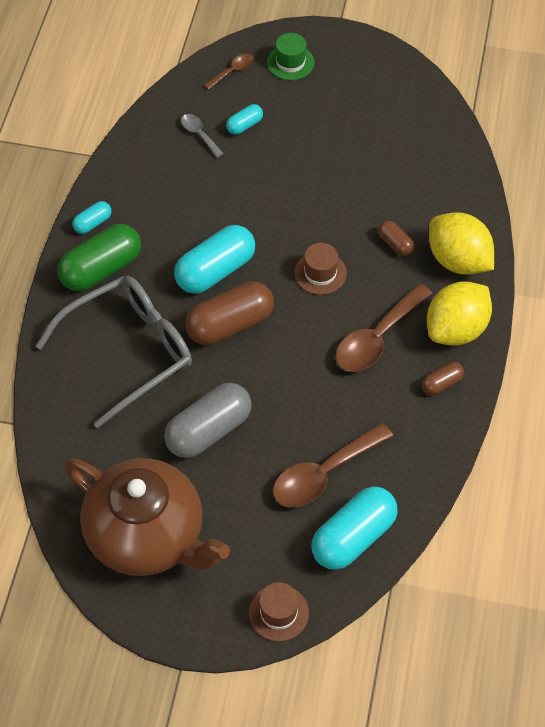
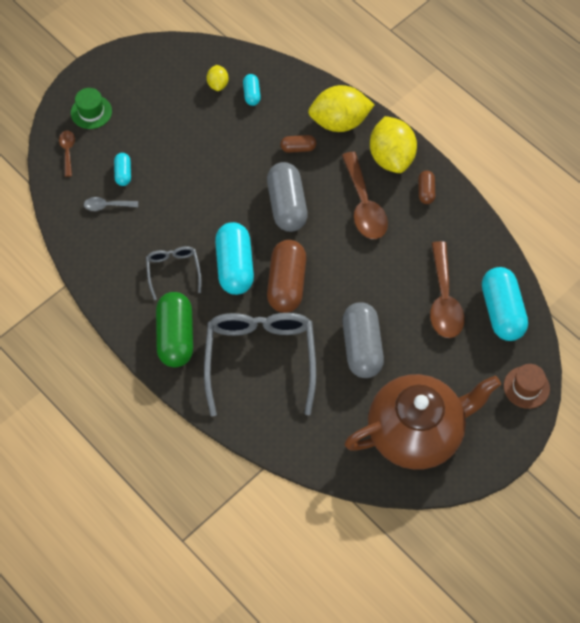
camera: 55 degrees left, 5 degrees up
turquoise capsule [72,201,112,234] -> turquoise capsule moved to [243,74,261,106]
brown hat [294,243,347,295] -> grey capsule [267,162,308,232]
none -> grey glasses [146,246,201,300]
none -> yellow lemon [207,65,229,91]

